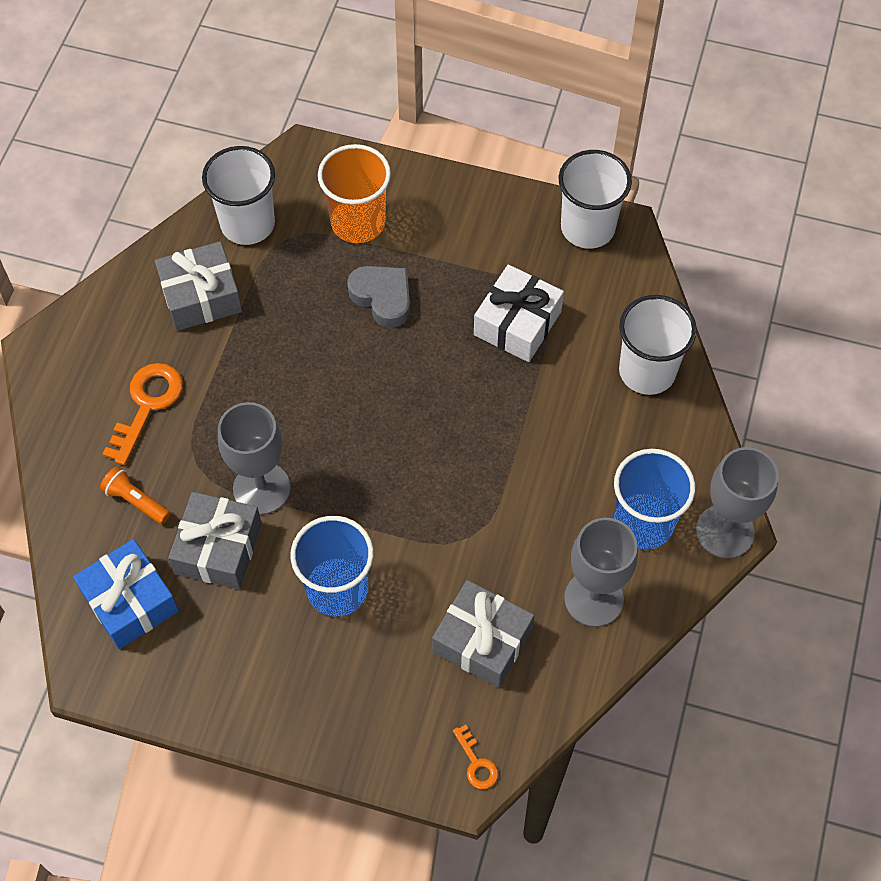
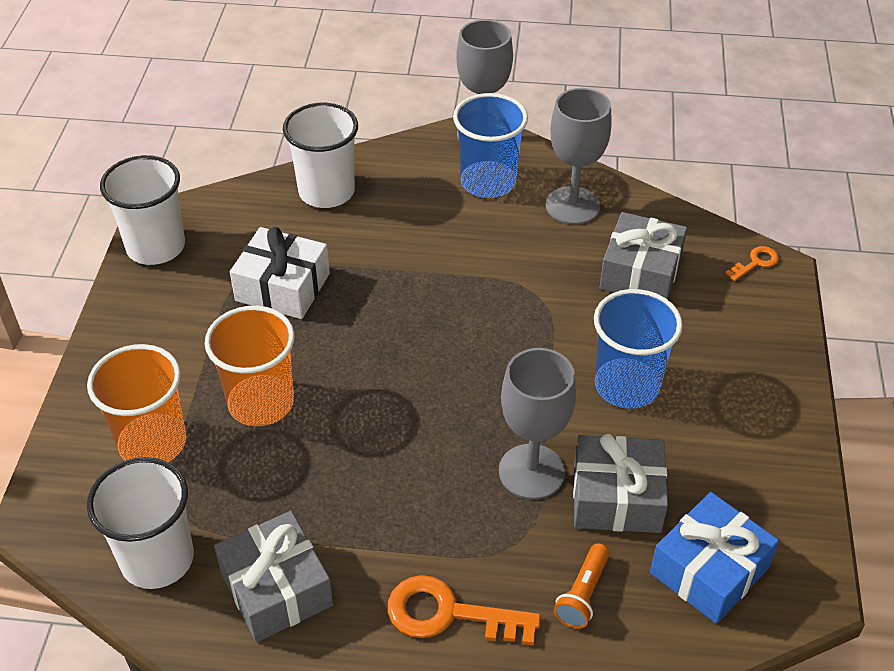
camera: 100 degrees left, 15 degrees down
grey heart [347,266,410,328] -> orange cup [205,306,295,426]

